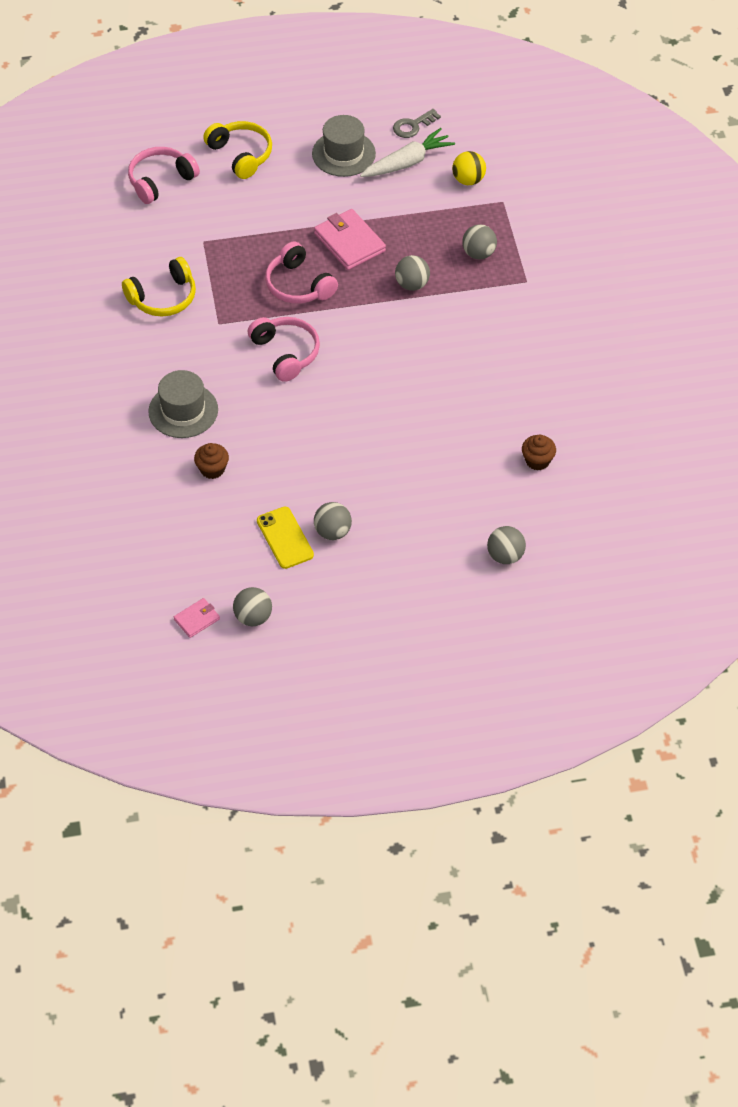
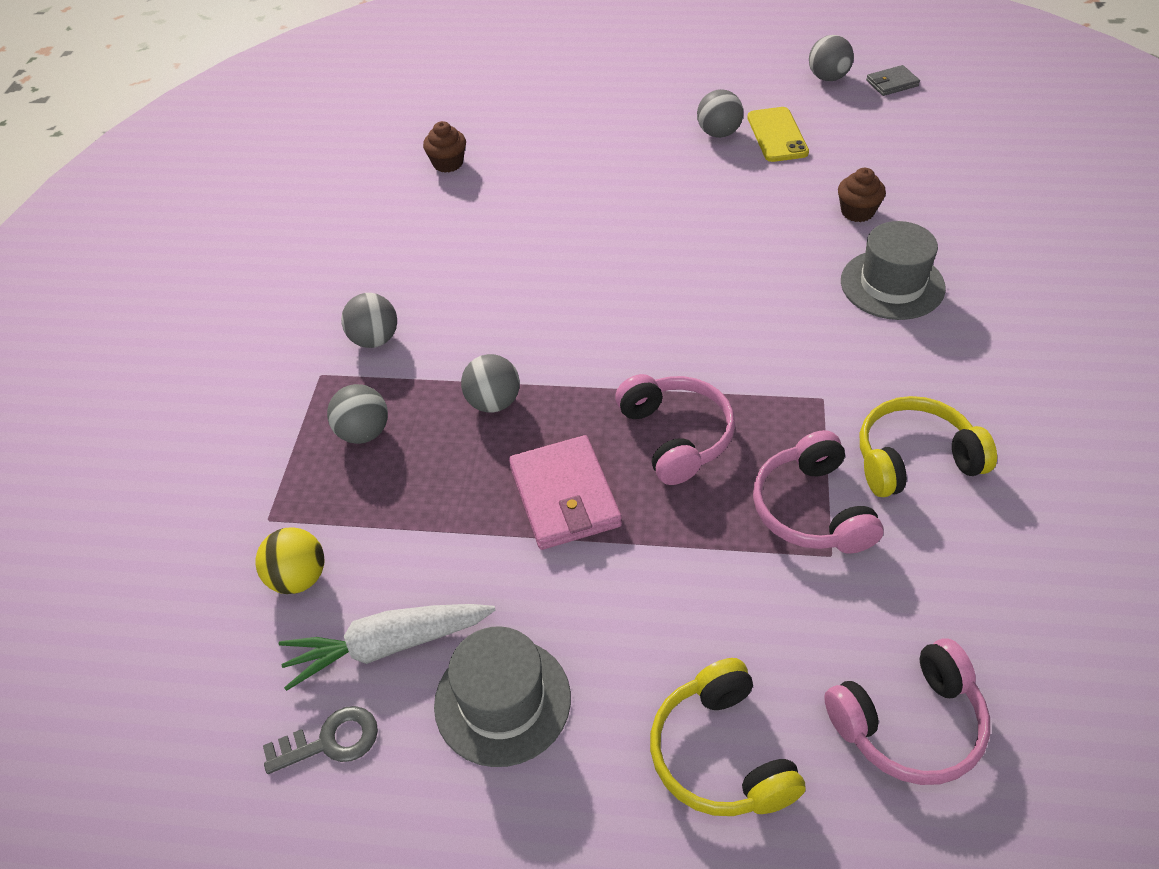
camera: 160 degrees left, 5 degrees down
pink wallet [174,598,220,638] -> grey wallet [866,65,920,96]
pink headphones [248,317,320,382] -> pink headphones moved to [753,430,884,553]
grey ball [487,526,526,564] -> grey ball moved to [341,293,397,348]

